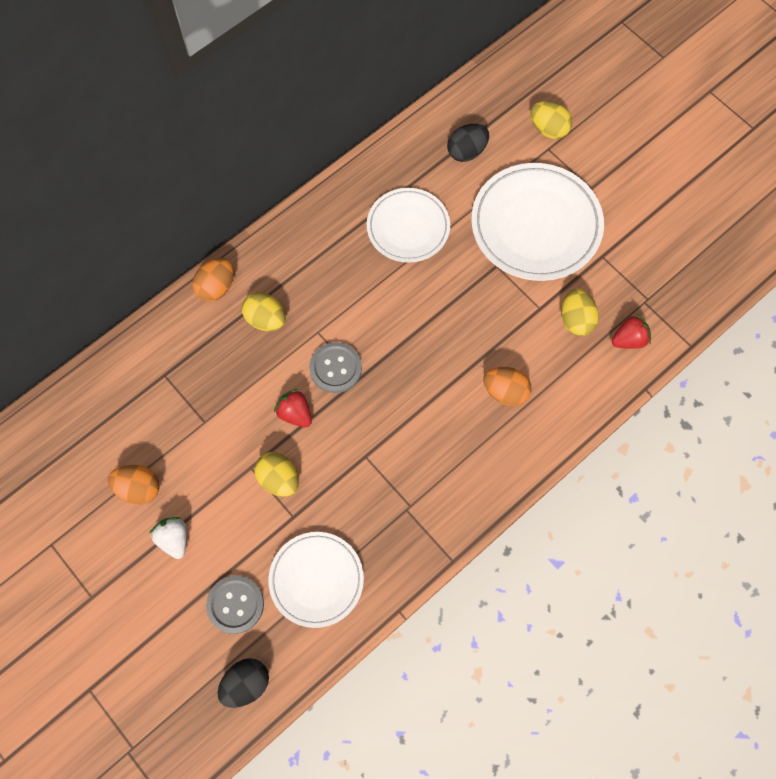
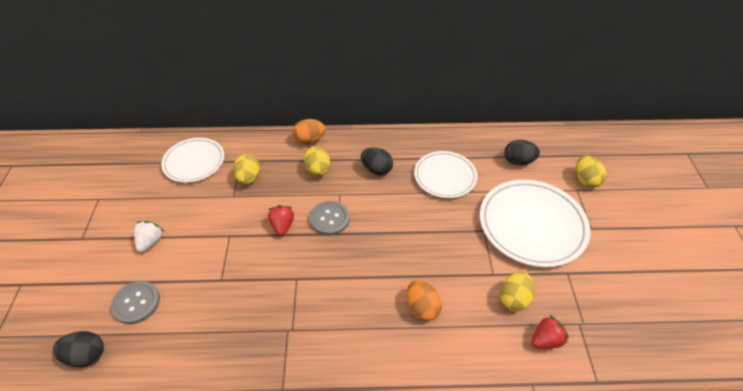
camera: 40 degrees right, 20 degrees down
orange egg [108,465,160,504] -> none
yellow egg [254,452,299,497] -> yellow egg moved to [233,154,260,185]
white plate [268,532,364,628] -> white plate moved to [161,138,224,183]
red strawberry [611,314,651,349] -> red strawberry turned 45 degrees counterclockwise [531,315,569,349]
none -> black egg [361,148,393,175]

